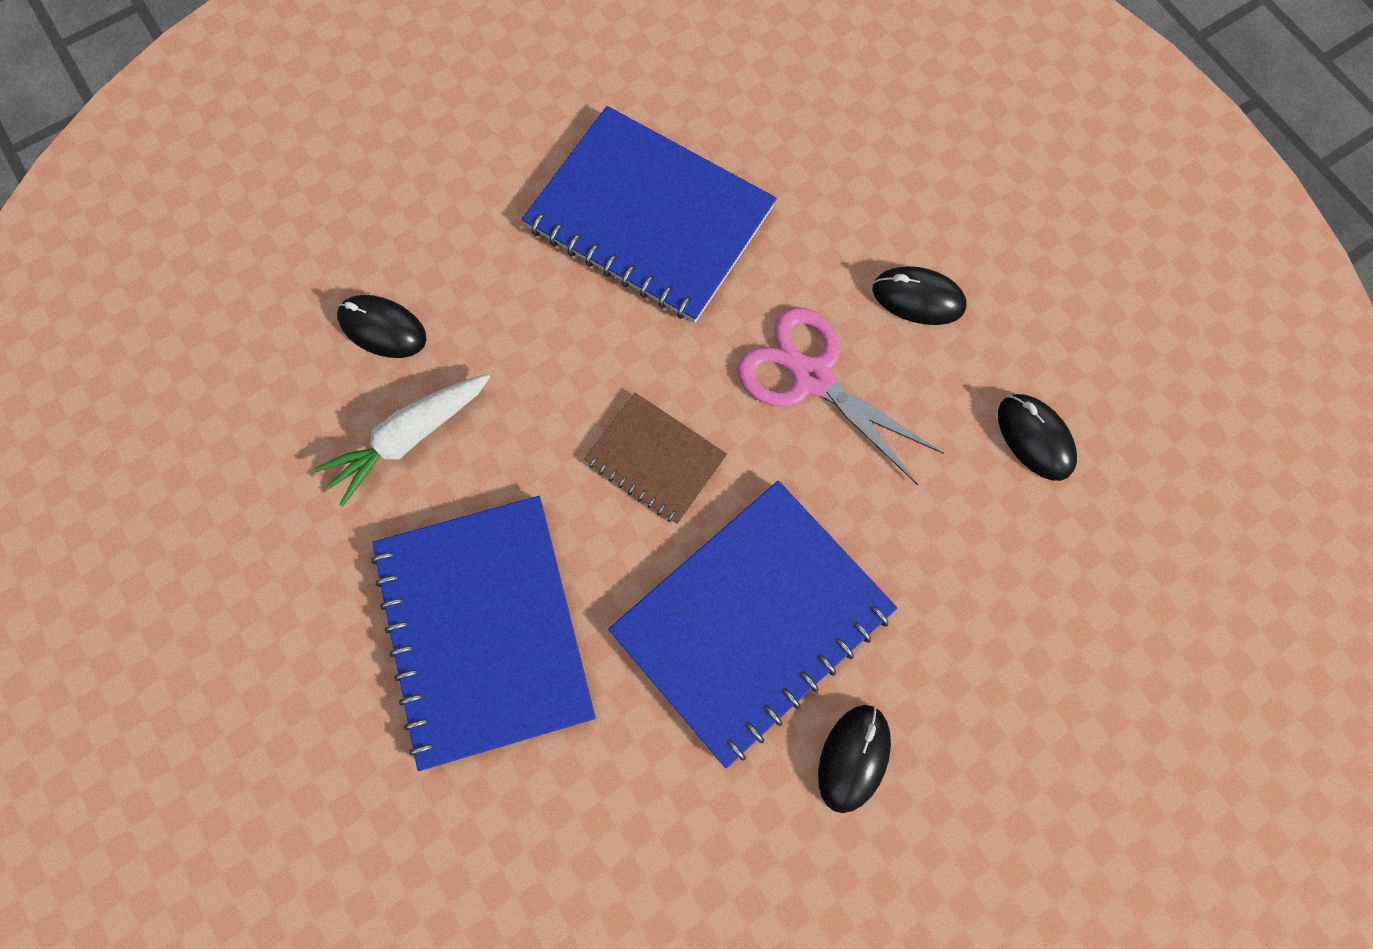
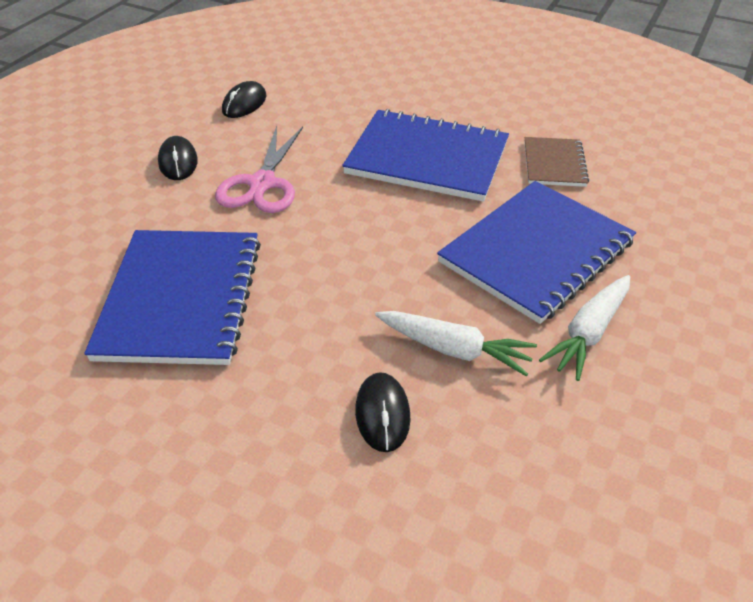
camera: 120 degrees left, 30 degrees down
brown notebook [584,393,727,524] -> brown notebook moved to [524,137,589,187]
black mouse [818,705,891,813] -> none
none -> white carrot [539,275,630,381]

